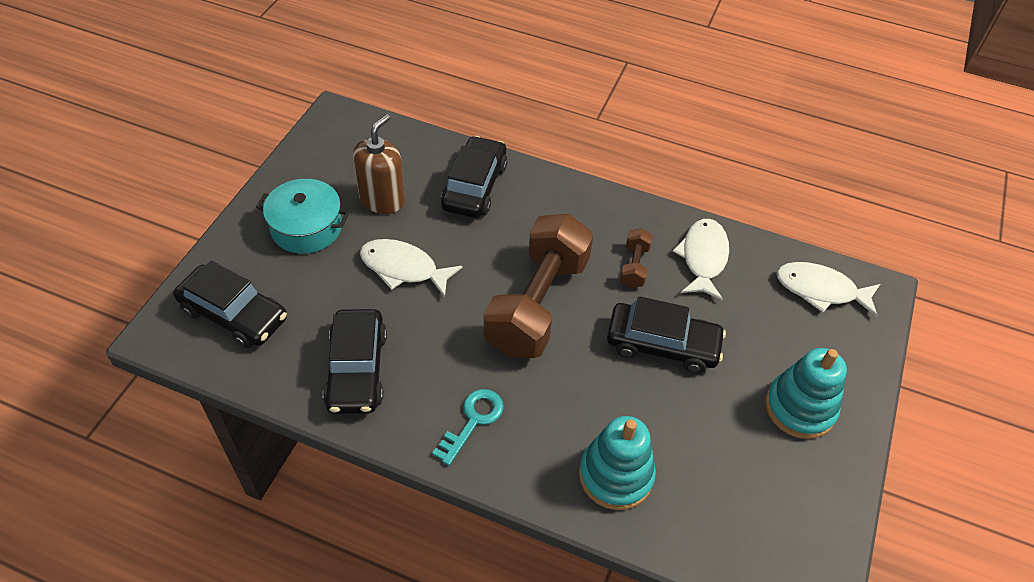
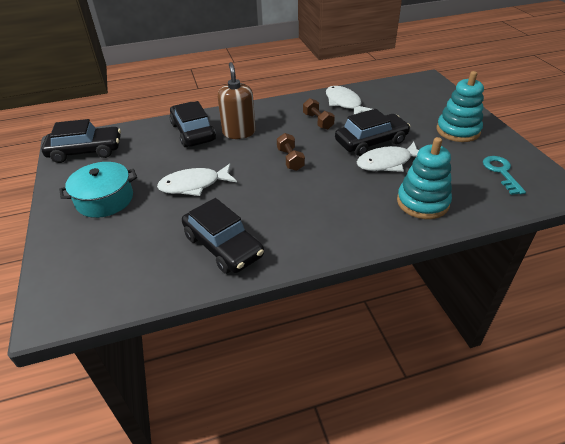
camera: 35 degrees left, 10 degrees down
black car [173,261,287,348] -> black car moved to [41,119,121,163]
brown soap dispenser [353,114,405,214] -> brown soap dispenser moved to [218,62,256,139]
turquoise key [432,389,504,466] -> turquoise key moved to [483,156,526,195]
brown dumbbell [484,214,593,358] -> brown dumbbell [277,133,305,171], size x0.42
white fish [776,262,880,317] -> white fish moved to [357,142,419,172]

